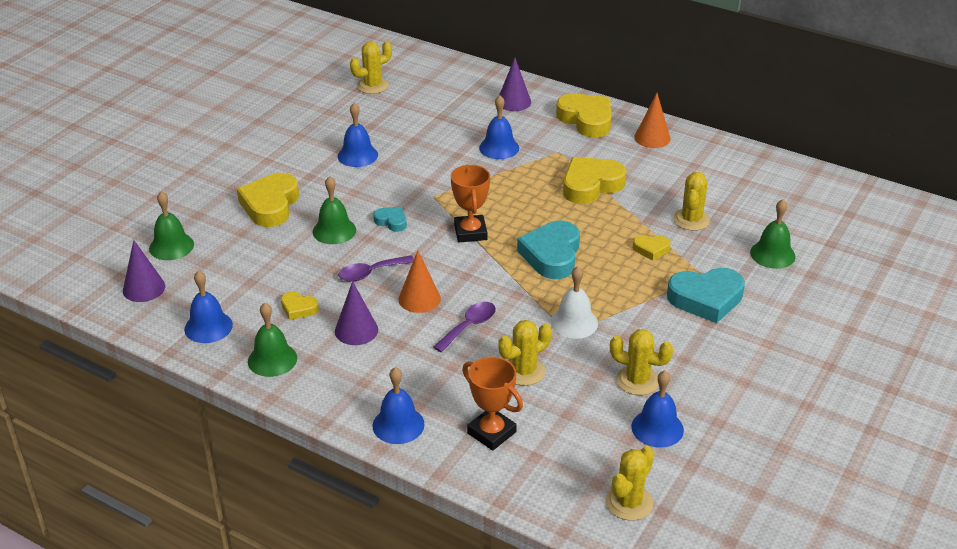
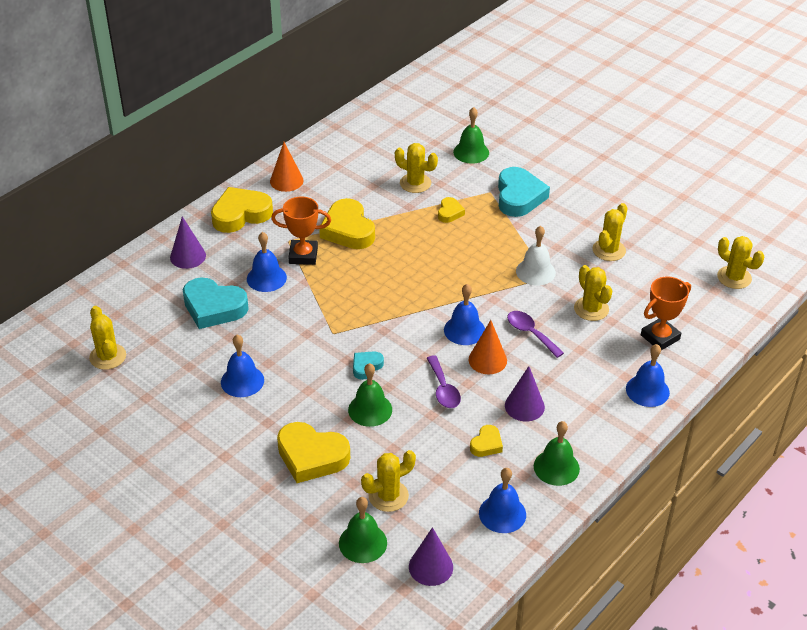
camera: 80 degrees left, 5 degrees up
orange trophy [451,165,490,242] -> orange trophy moved to [271,196,331,265]
turquoise heart [517,221,580,279] -> turquoise heart moved to [183,277,249,329]
blue bell [631,370,684,448] -> blue bell moved to [444,284,485,345]
none -> yellow cactus [361,450,416,512]

